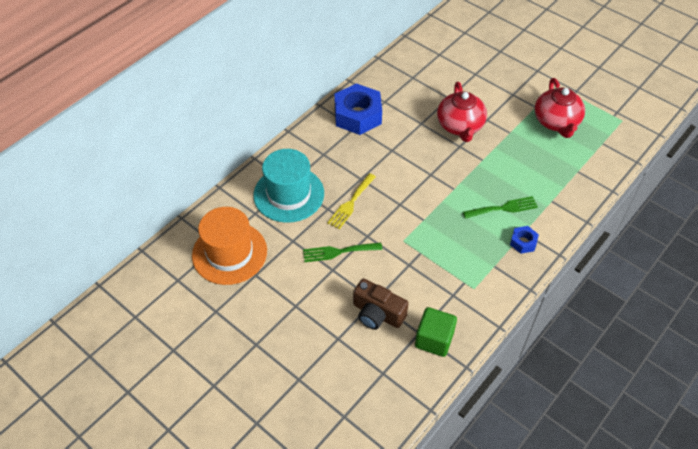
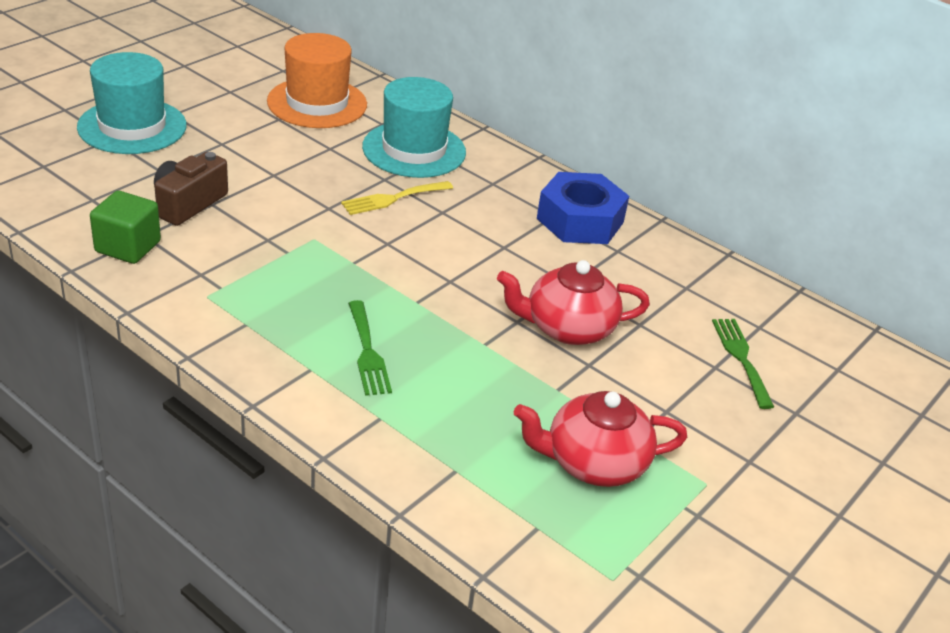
camera: 85 degrees right, 15 degrees down
green fork [303,243,382,262] -> green fork moved to [712,319,774,409]
yellow fork [327,173,376,230] -> yellow fork turned 60 degrees counterclockwise [341,181,453,215]
blue nut [510,226,539,254] -> none
none -> turquoise hat [77,52,187,154]

